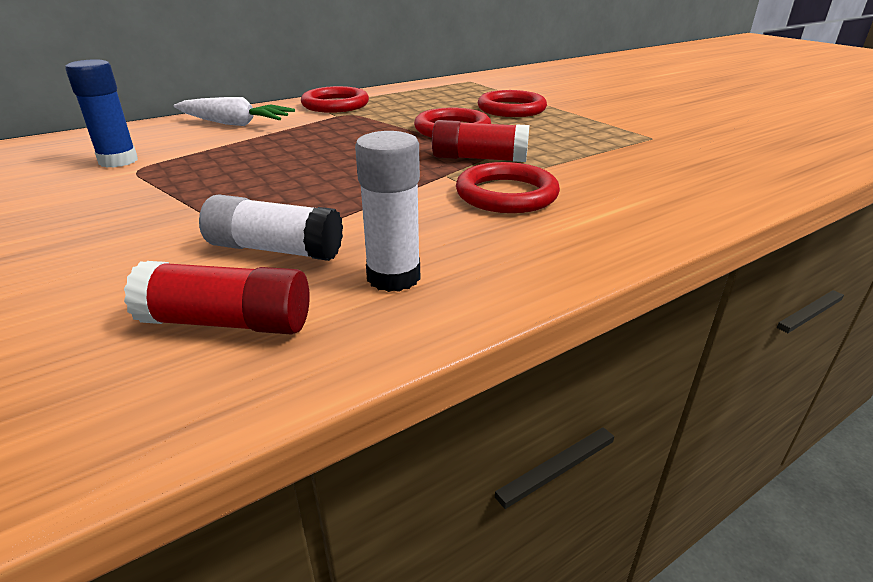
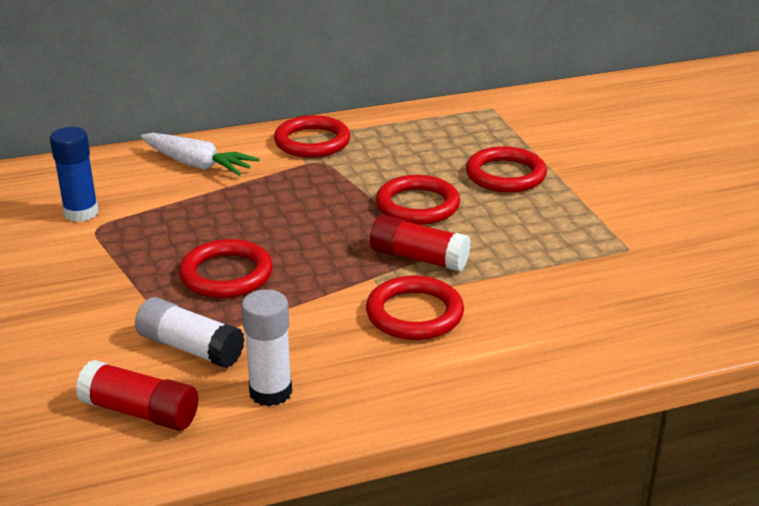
camera: 15 degrees right, 0 degrees up
none -> red ring [179,239,273,298]

